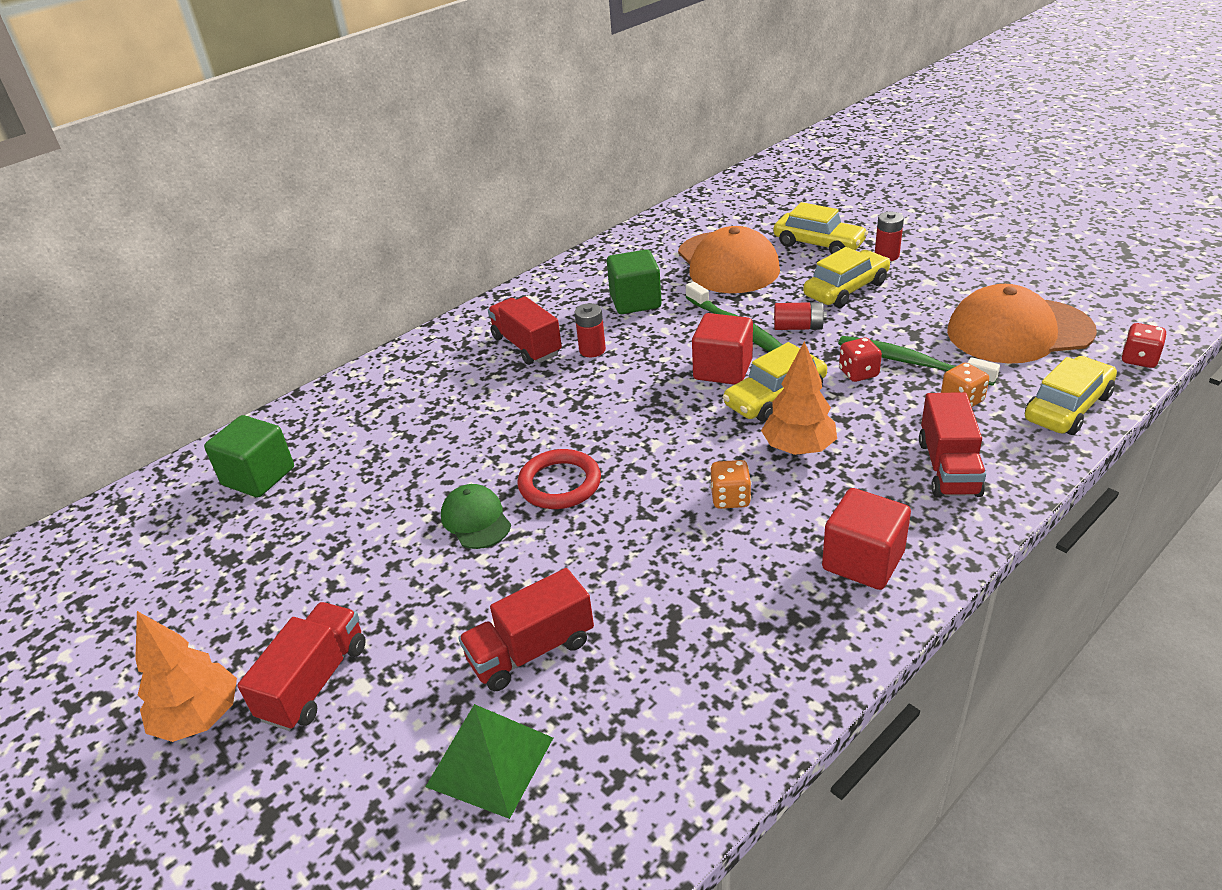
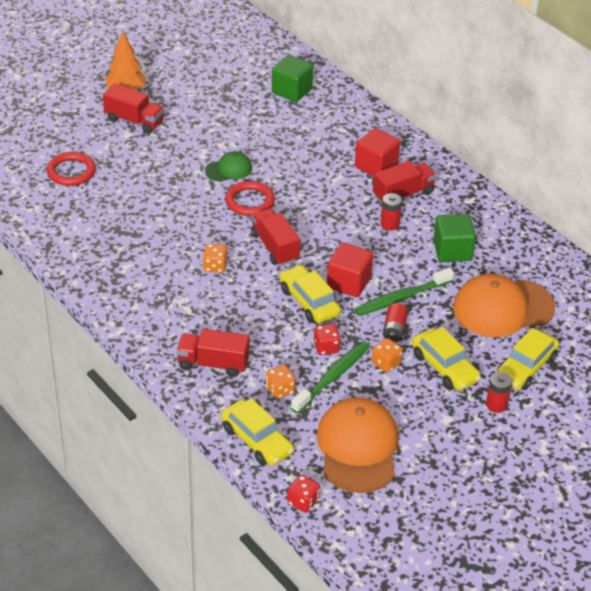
camera: 90 degrees right, 5 degrees up
green pyramid [425,704,553,819] -> red ring [47,152,96,186]
red truck [458,568,594,691] -> red truck moved to [251,209,300,266]
orange tree [761,341,837,455] -> none
red cube [822,488,911,590] -> red cube moved to [355,128,400,177]
none -> orange dice [372,338,403,373]

